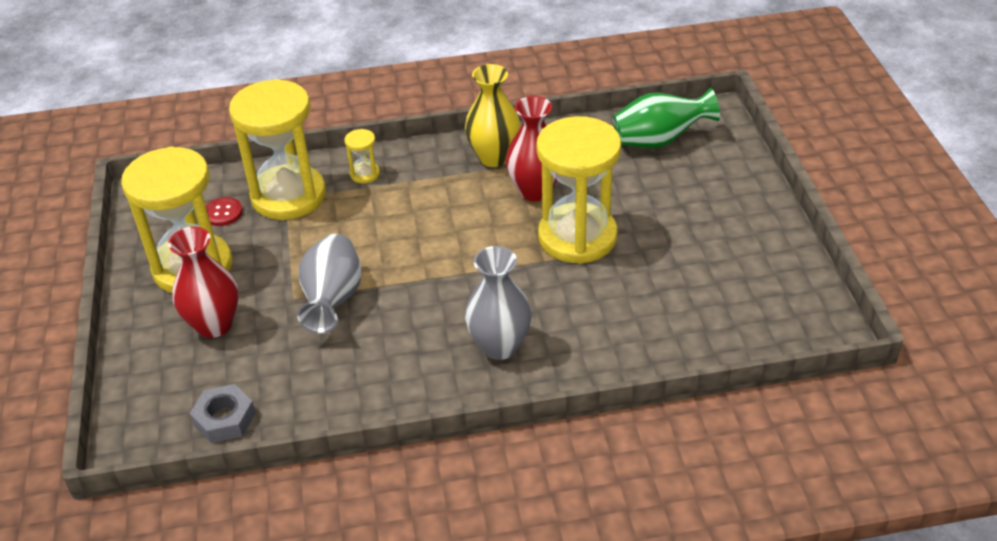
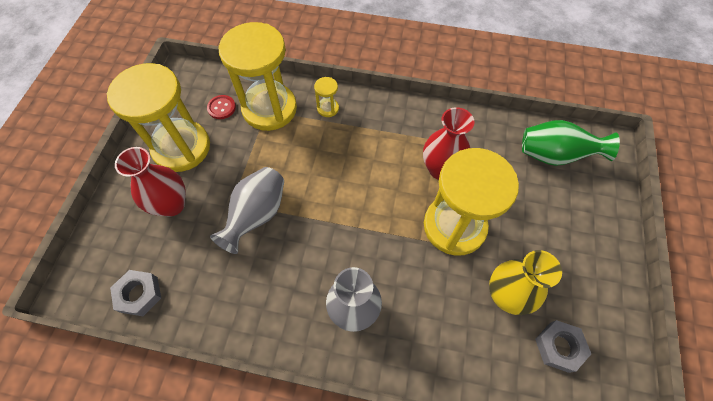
camera: 20 degrees right, 20 degrees up
yellow vase [465,64,521,167] -> yellow vase moved to [489,250,562,315]
none -> grey nut [535,320,591,373]

